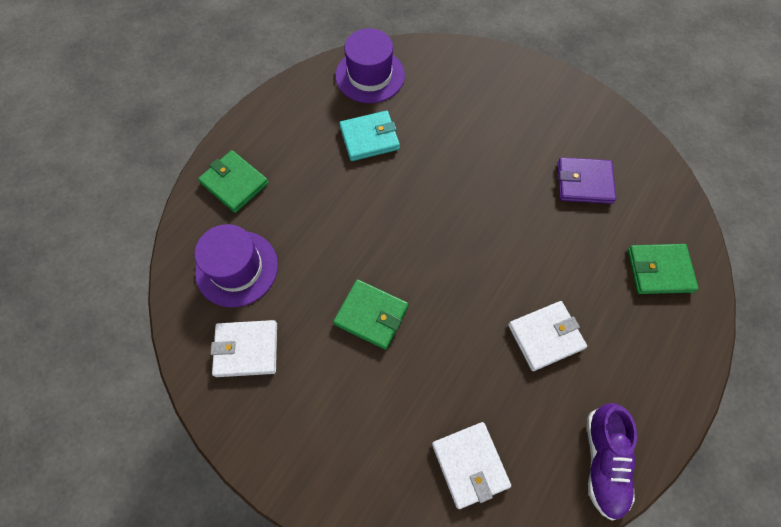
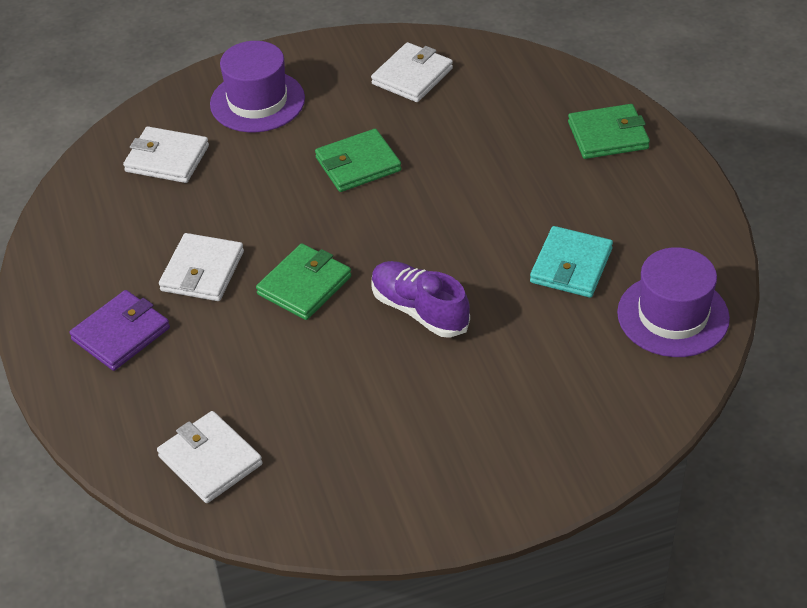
camera: 130 degrees right, 20 degrees down
purple hat [194,224,278,307] -> purple hat moved to [210,41,305,132]
purple wallet [557,157,616,204] -> purple wallet moved to [69,290,170,371]
purple shoe [587,403,637,520] -> purple shoe moved to [371,261,470,338]
green wallet [628,244,699,294] -> green wallet moved to [256,243,351,320]
none -> white wallet [157,411,263,503]

